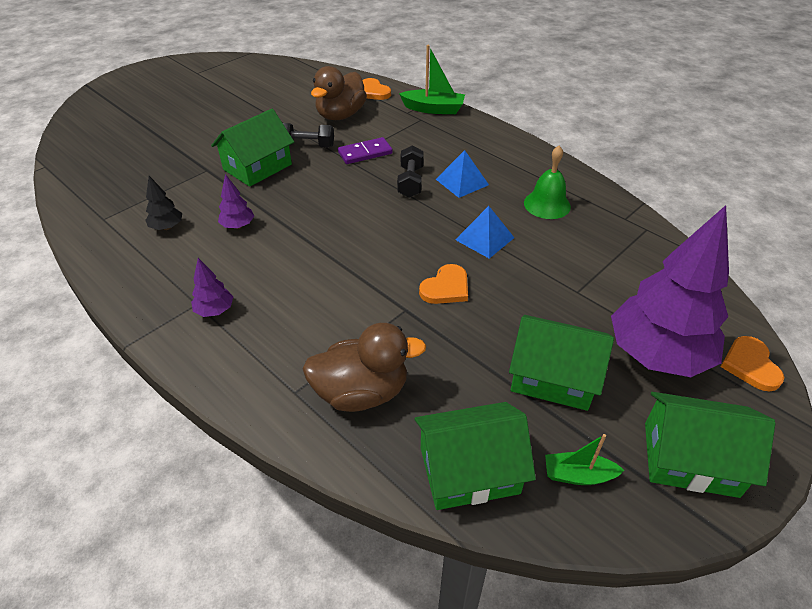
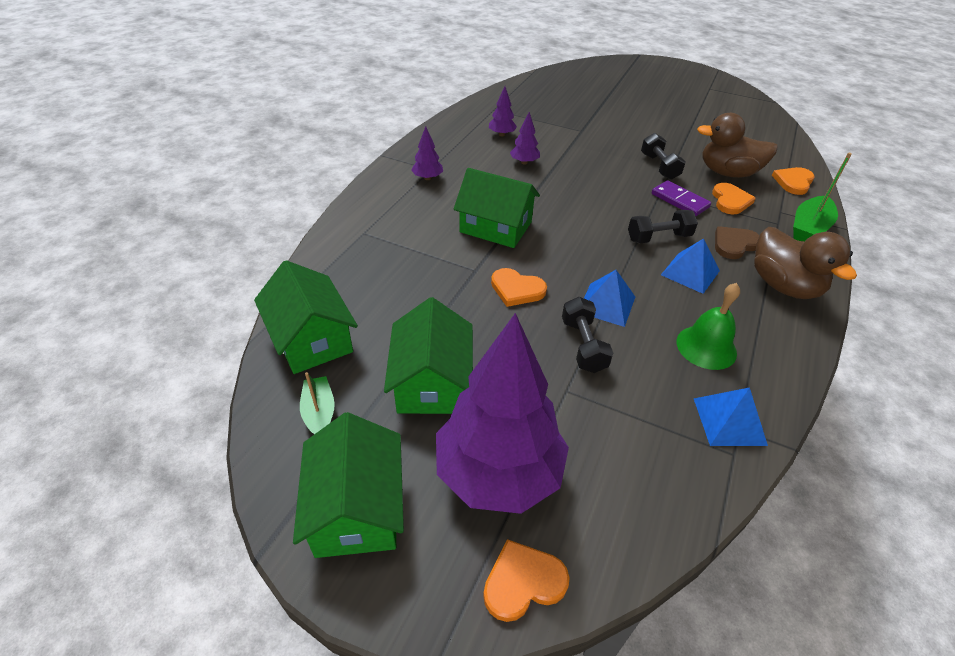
camera: 70 degrees right, 0 degrees up
black tree [145,176,182,230] -> purple tree [489,86,517,136]
green house [211,109,294,187] -> green house moved to [454,168,540,248]
brown duck [303,323,426,412] -> brown duck moved to [754,227,857,299]
green boat [399,45,465,114] -> green boat turned 45 degrees clockwise [793,153,852,241]
none -> black dumbbell [562,297,613,373]
none -> blue pyramid [694,387,768,446]
none -> orange heart [712,183,756,214]
none -> brown heart [715,226,759,259]

